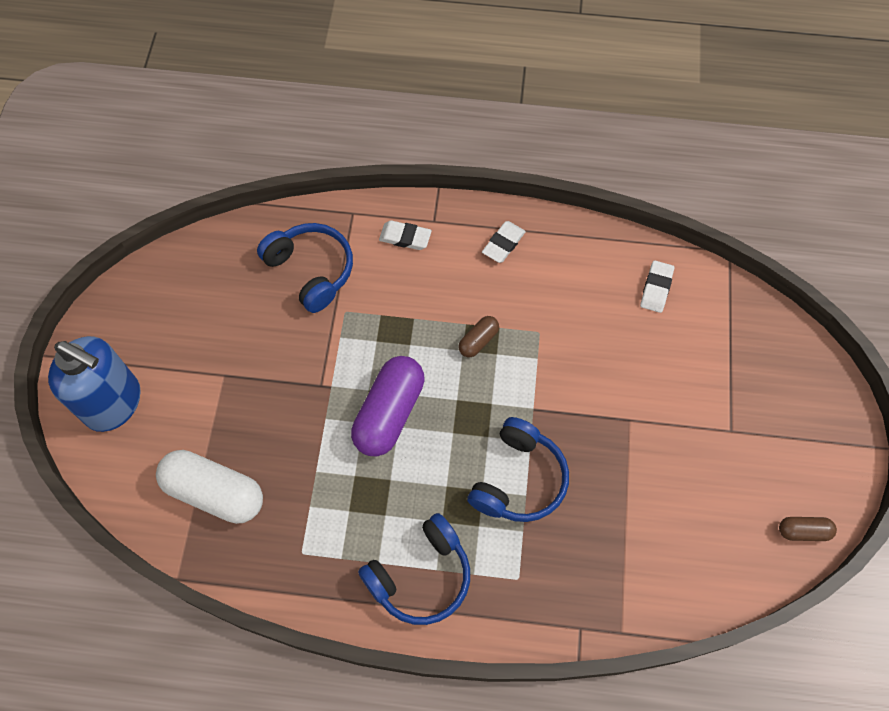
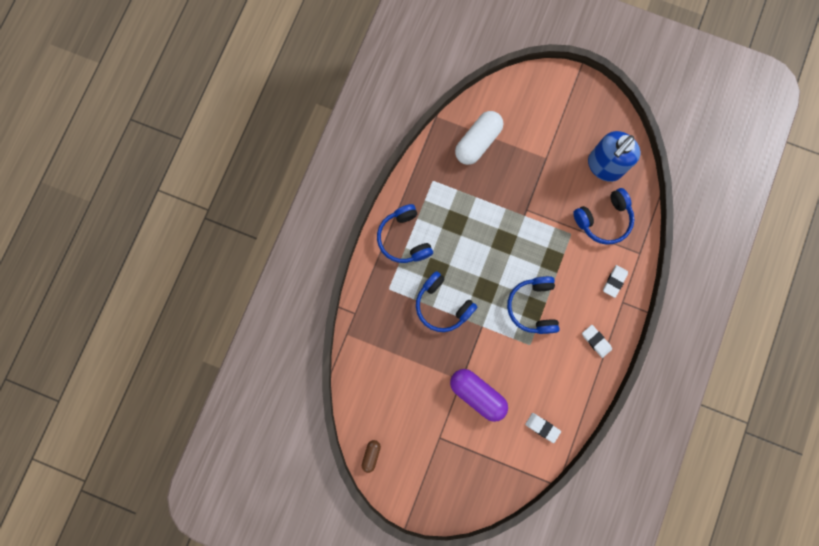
camera: 105 degrees right, 15 degrees up
blue soap dispenser [48,336,141,432] -> blue soap dispenser moved to [588,131,640,182]
purple capsule [351,356,425,456] -> purple capsule moved to [450,369,508,422]
brown capsule [459,316,499,357] -> blue headphones [507,276,560,334]

